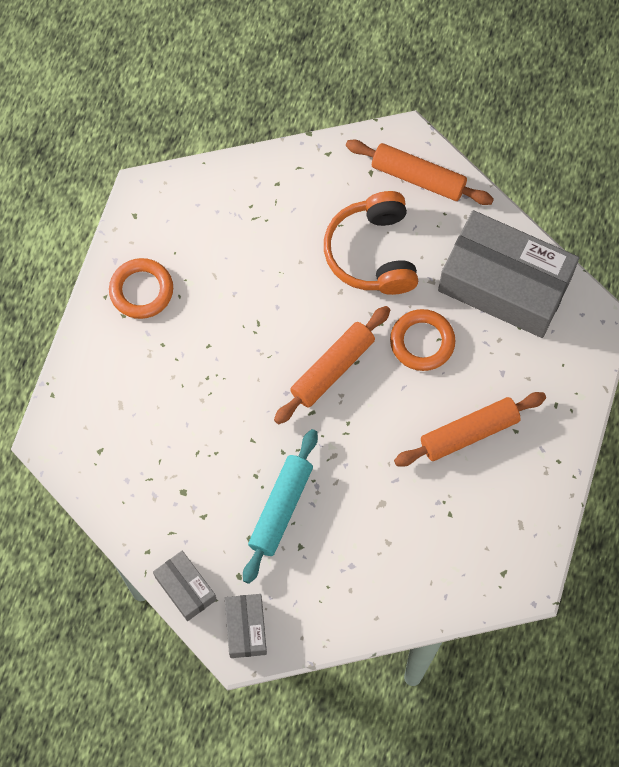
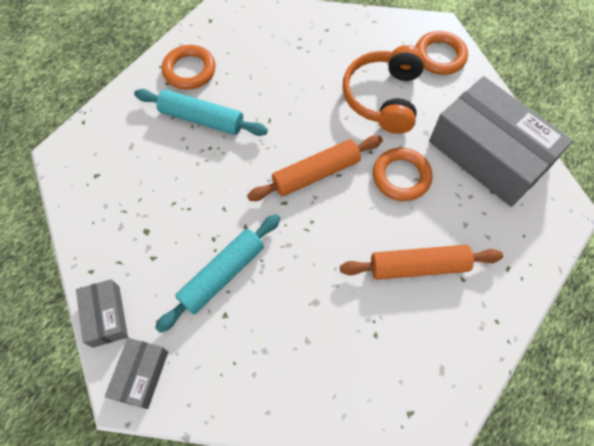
camera: 20 degrees right, 5 degrees down
orange rolling pin [346,140,494,205] -> orange ring [415,31,468,75]
none -> turquoise rolling pin [134,89,268,136]

